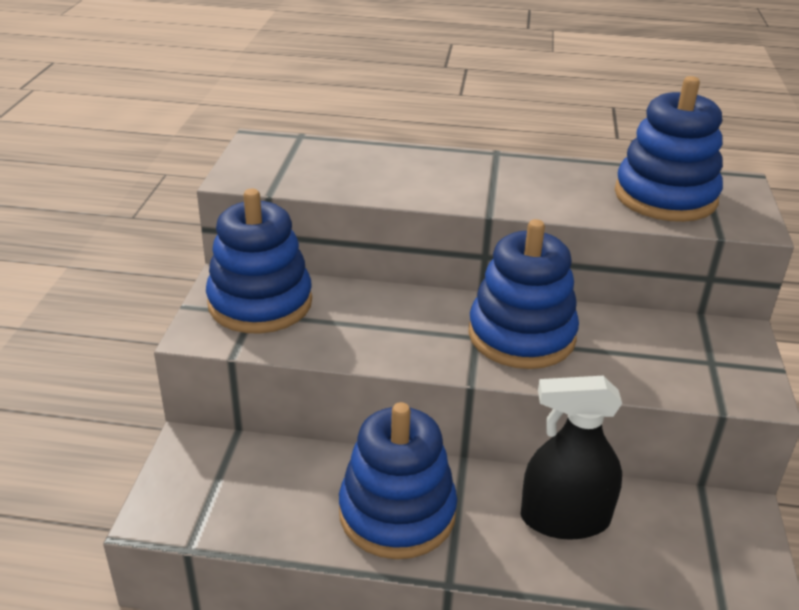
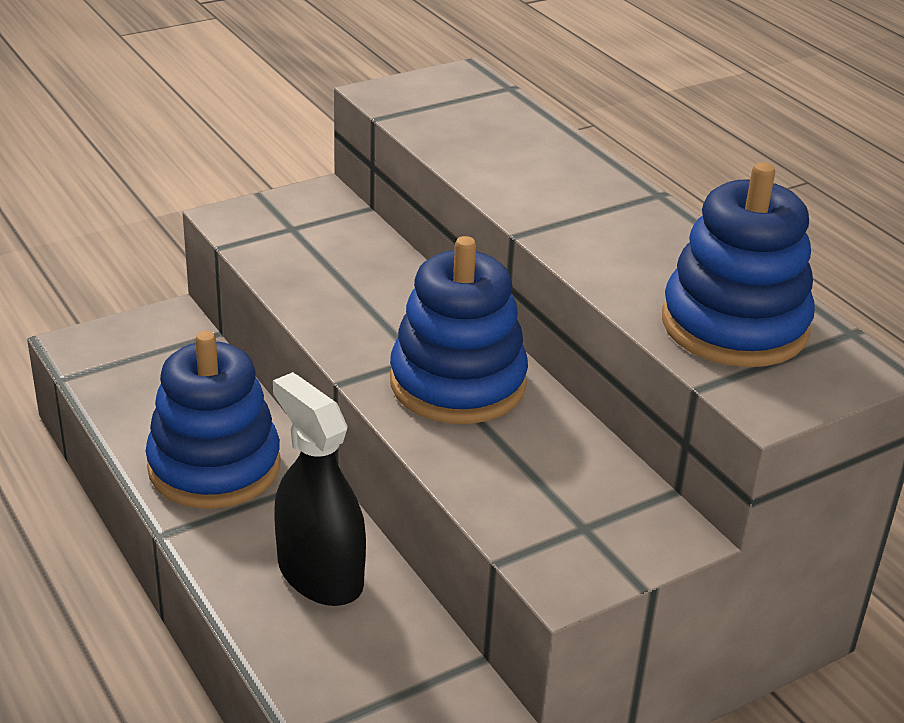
camera: 50 degrees right, 0 degrees up
blue stacking toy [206,189,312,334] -> none

